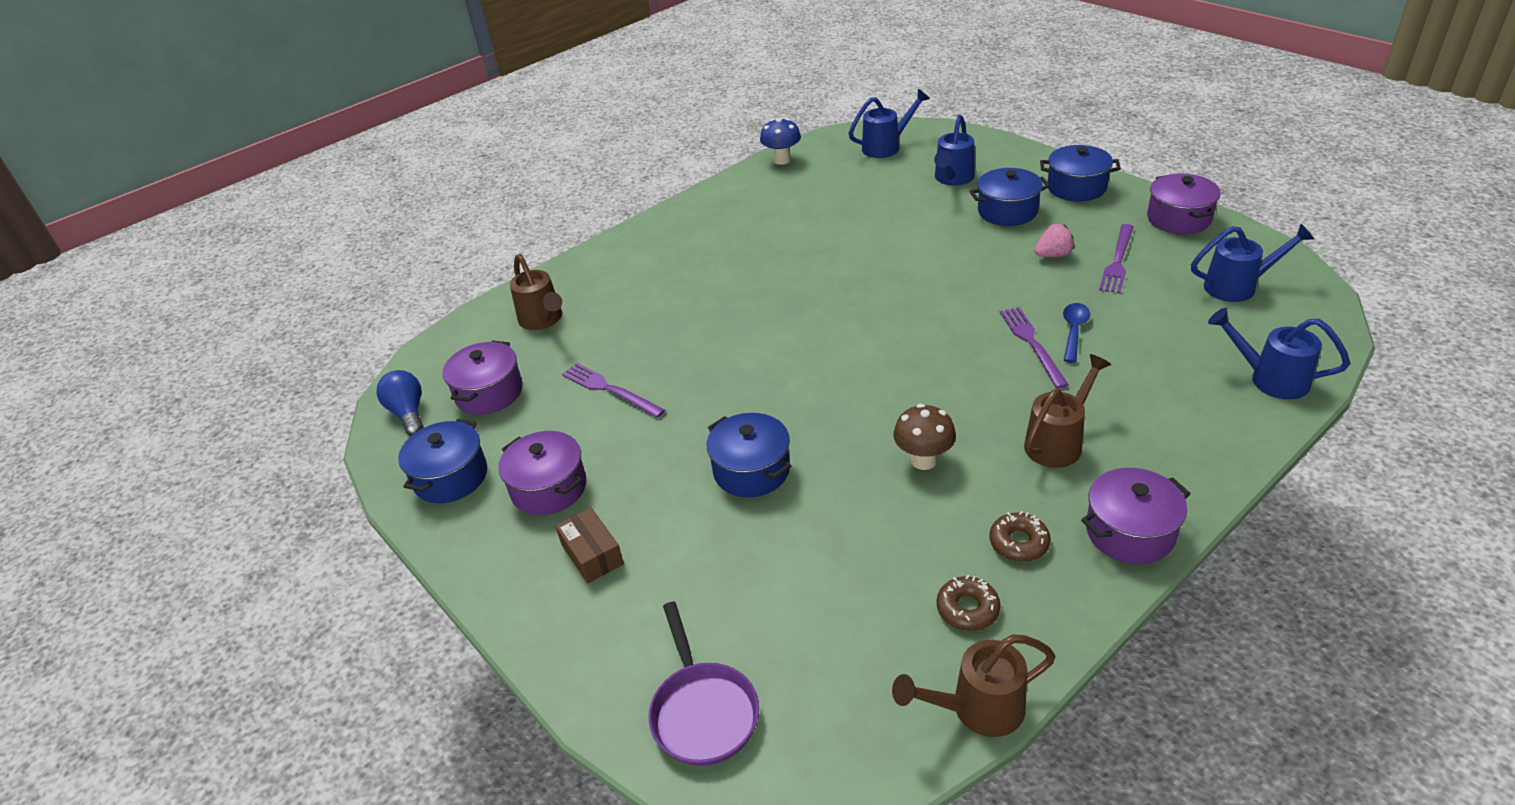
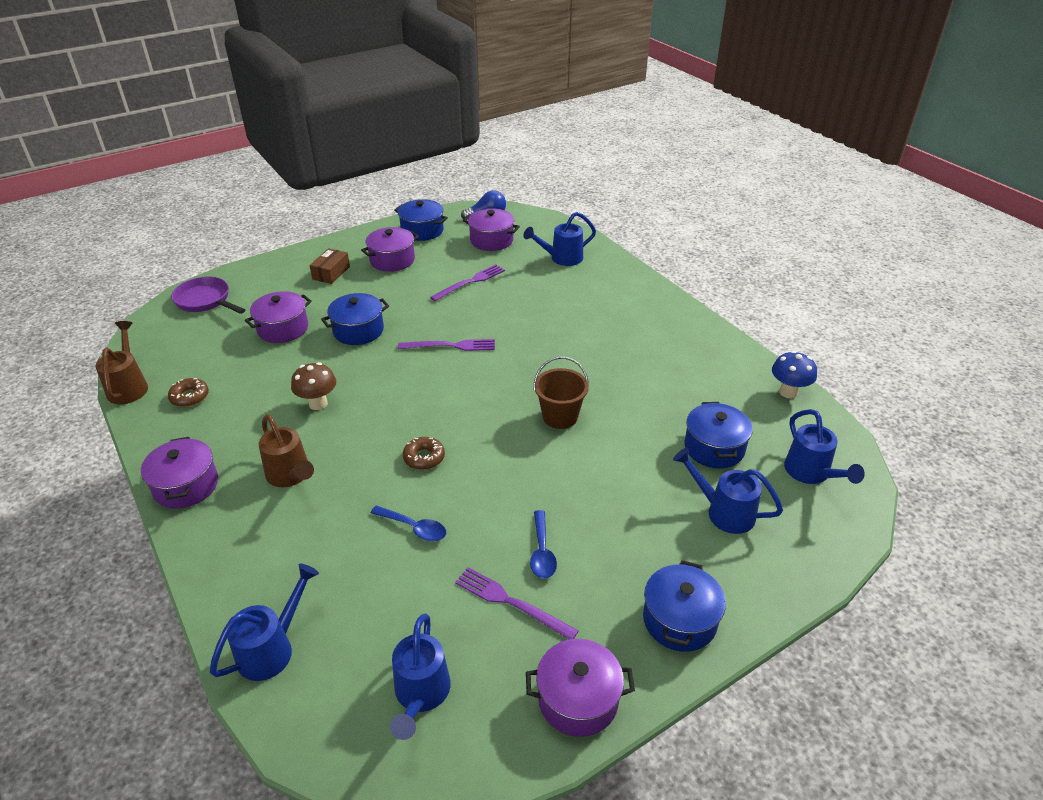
camera: 95 degrees right, 0 degrees up
brown watering can [510,254,562,330] -> blue watering can [523,212,596,266]
brown box [555,508,624,584] -> brown box turned 45 degrees counterclockwise [309,248,350,284]
purple pan [648,602,759,766] -> purple pan turned 45 degrees clockwise [171,277,245,314]
blue pot [969,168,1050,226] -> blue pot moved to [684,402,753,468]
brown donut [990,511,1051,562] -> brown donut moved to [403,437,445,470]
purple fork [1000,307,1069,389] -> purple fork moved to [398,339,495,351]
pink strawberry [1034,224,1075,257] -> blue spoon [530,510,557,579]
none -> purple pot [245,291,312,343]
none -> brown bucket [534,357,589,429]

